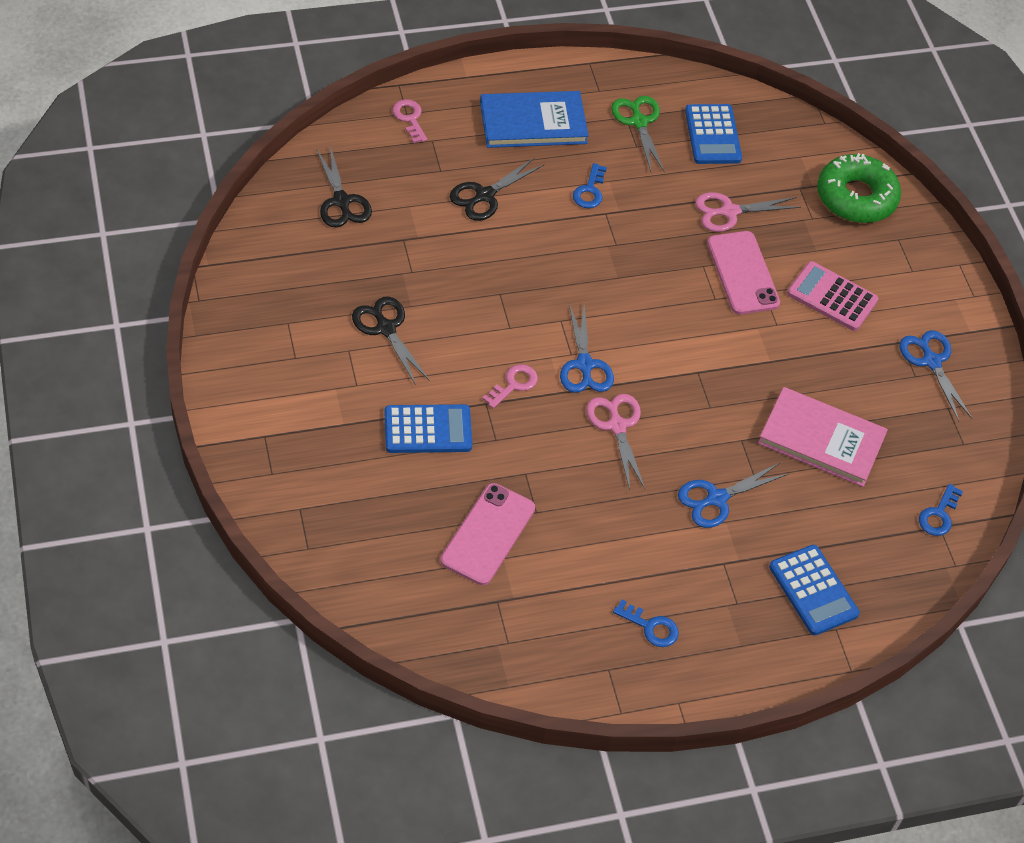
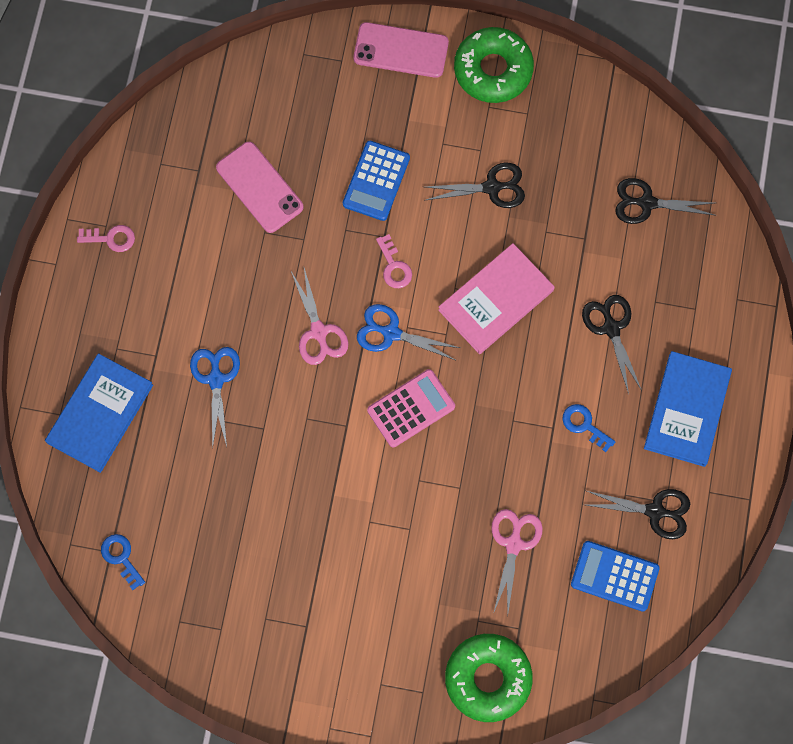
camera: 120 degrees right, 20 degrees up
pink key [392,99,427,143] -> pink key moved to [77,225,135,252]
pink scissors [586,394,645,490] -> pink scissors turned 60 degrees clockwise [291,268,348,365]
green scissors [611,96,665,173] -> black scissors [586,489,690,539]
blue key [613,600,679,647] -> none
pink phone [707,231,780,314] -> pink phone moved to [353,22,449,78]
pink book [758,387,888,487] -> pink book moved to [438,243,555,354]
blue calculator [769,545,860,635] -> blue book [45,353,153,473]
pink calculator [787,261,879,331] -> pink calculator moved to [367,369,455,447]
blue scissors [899,330,972,421] -> none
none -> green donut [454,27,534,103]

